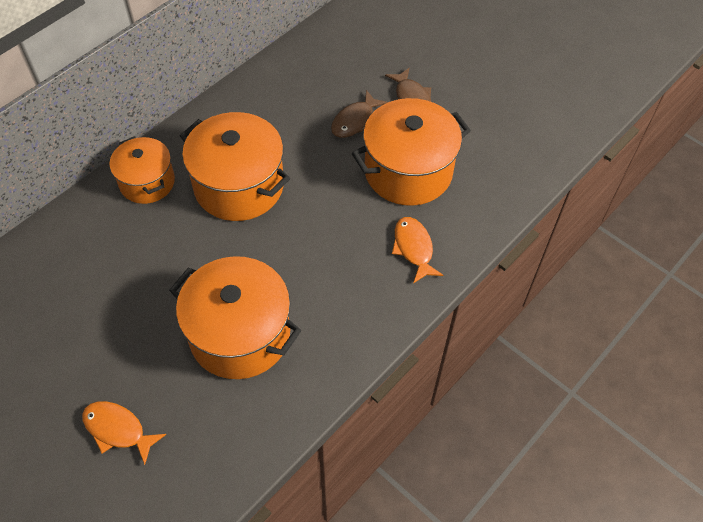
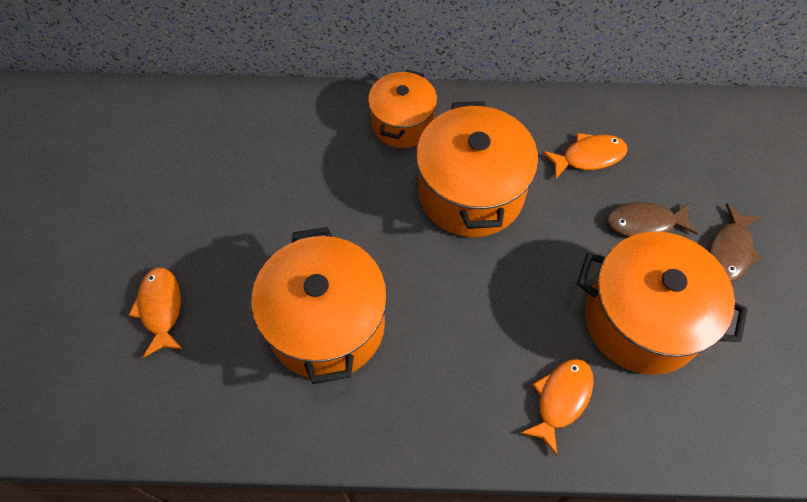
camera: 50 degrees right, 5 degrees up
none -> orange fish [542,133,628,180]

